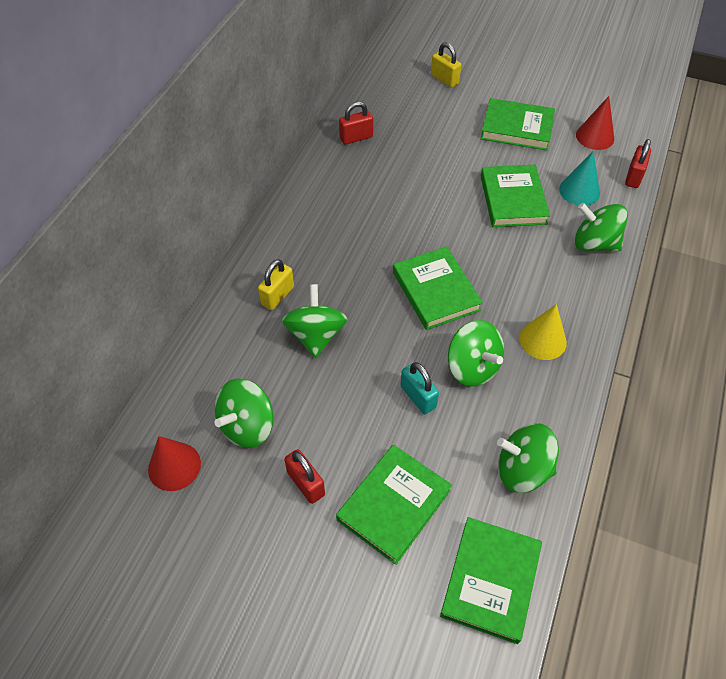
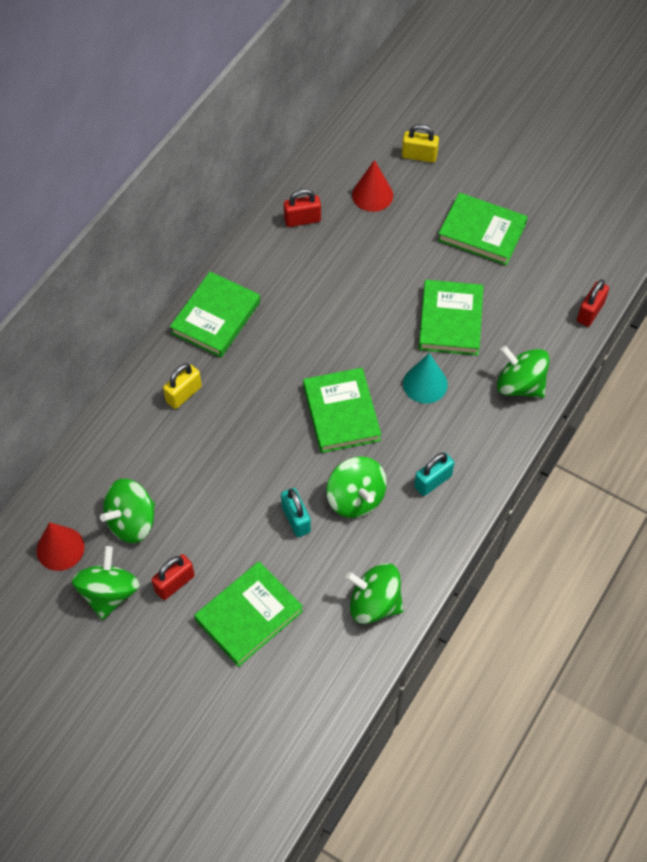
camera: 10 degrees right, 5 degrees up
green spinning top [282,284,347,358] -> green spinning top moved to [71,546,140,620]
red padlock [284,449,325,504] -> red padlock turned 75 degrees clockwise [152,554,195,600]
yellow padlock [431,42,461,88] -> yellow padlock turned 45 degrees counterclockwise [402,124,439,163]
green book [440,517,542,644] -> green book moved to [170,272,260,358]
yellow cone [519,304,567,360] -> turquoise padlock [414,453,454,496]
turquoise cone [559,151,600,206] -> turquoise cone moved to [403,353,448,403]
red cone [576,96,614,150] -> red cone moved to [352,160,393,212]

